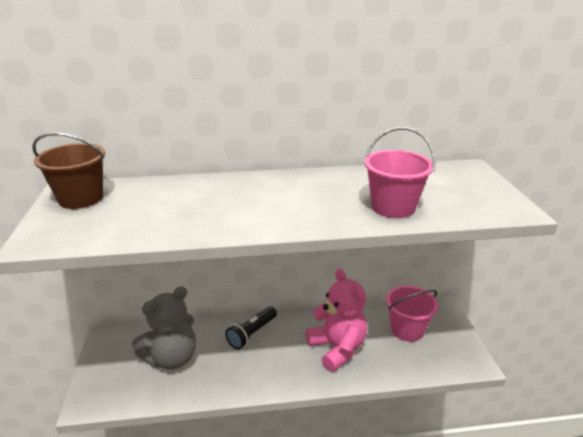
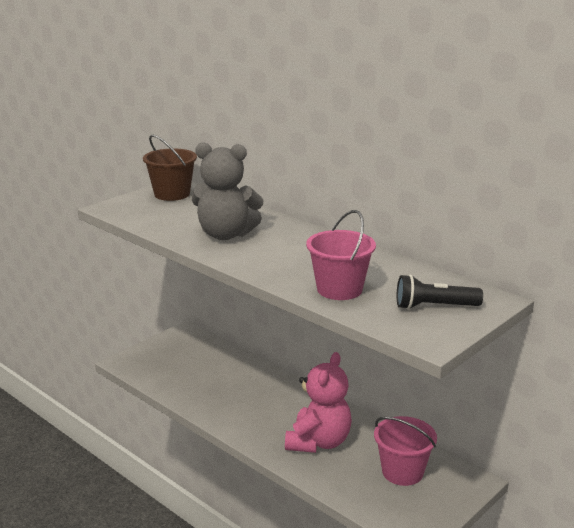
camera: 50 degrees right, 5 degrees down
grey teddy bear [132,286,196,370] -> grey teddy bear moved to [192,142,264,240]
black flashlight [225,306,277,349] -> black flashlight moved to [397,275,483,309]

